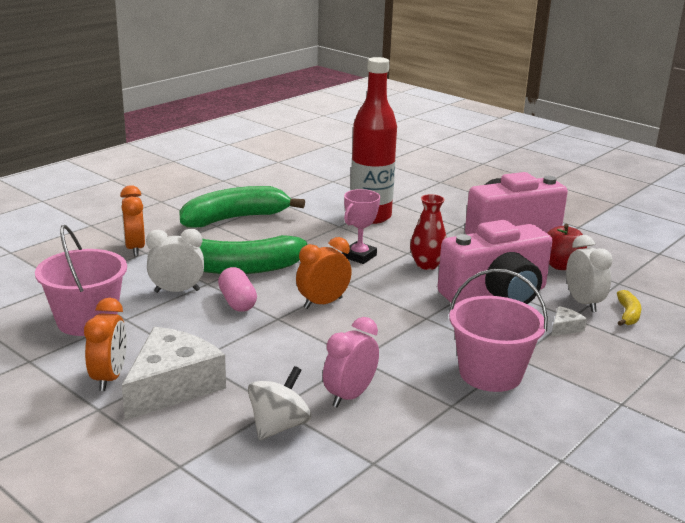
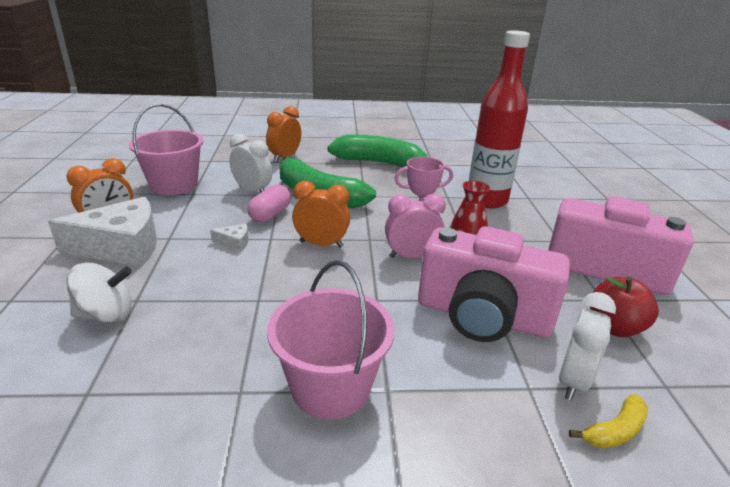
camera: 45 degrees right, 5 degrees up
pink clock [323,317,379,408] -> pink clock moved to [385,194,446,258]
white cheese [552,306,587,336] -> white cheese moved to [210,223,248,252]

